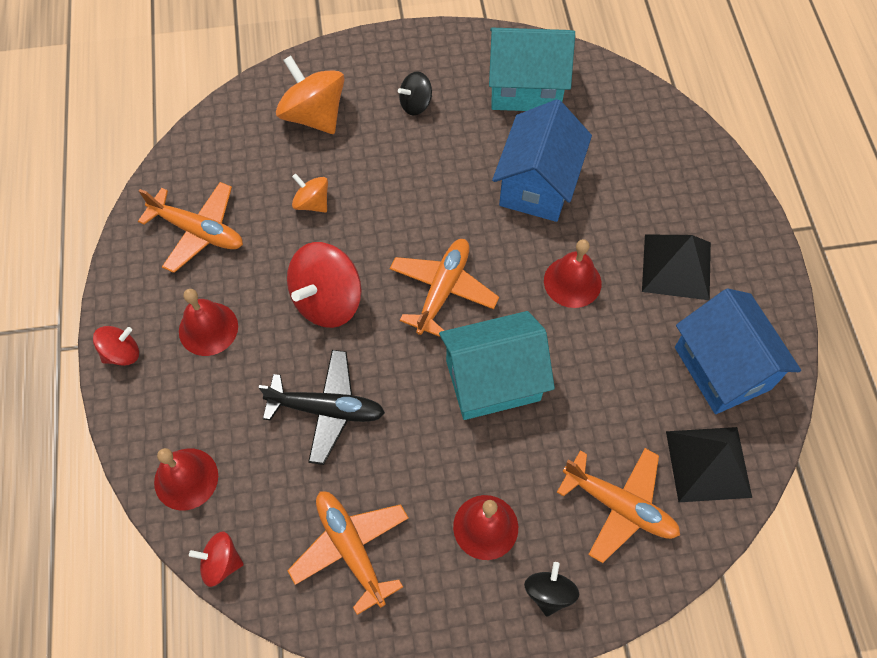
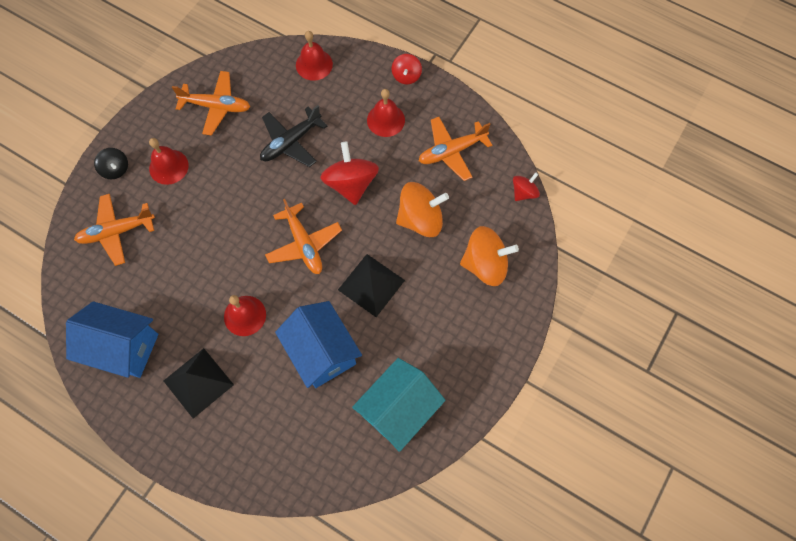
camera: 130 degrees right, 5 degrees up
red spinning top [189,532,244,587] -> red spinning top moved to [513,172,540,201]
orange spinning top [292,174,328,212] -> orange spinning top [396,182,449,237], size x1.81
black spinning top [398,72,432,115] -> none
turquoise house [439,311,555,420] -> none
black pyramid [666,427,752,502] -> black pyramid moved to [338,254,405,317]

